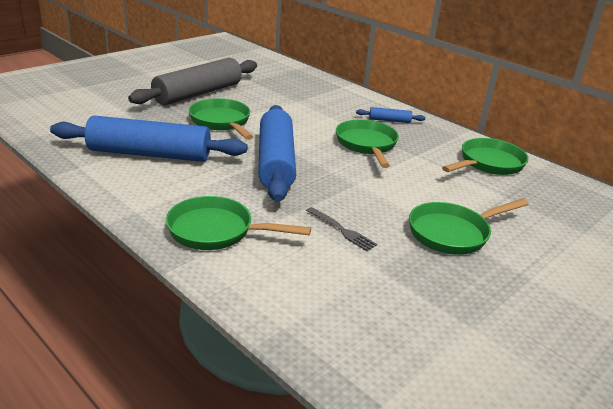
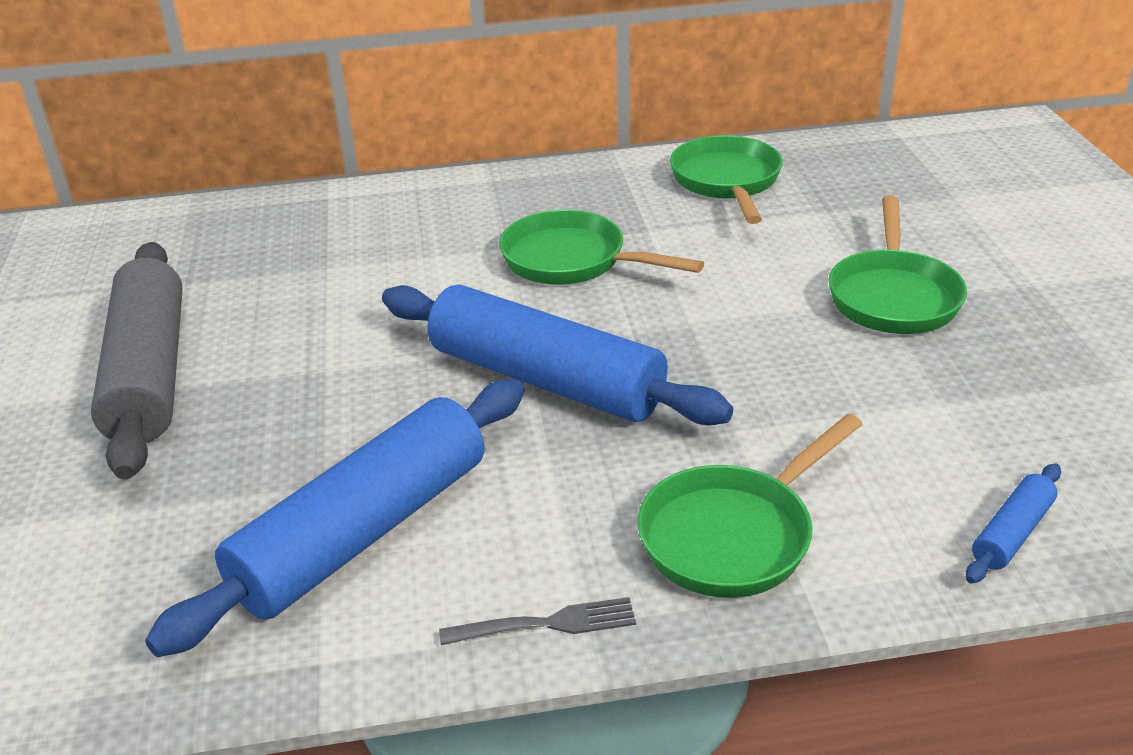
camera: 50 degrees left, 5 degrees up
green pan [189,98,253,140] -> none
grey fork [306,207,377,251] -> grey fork moved to [439,597,636,645]
blue rolling pin [356,107,426,123] -> blue rolling pin moved to [966,463,1061,583]

